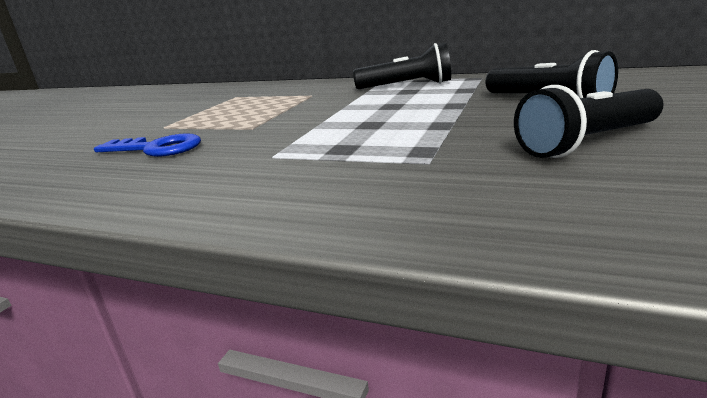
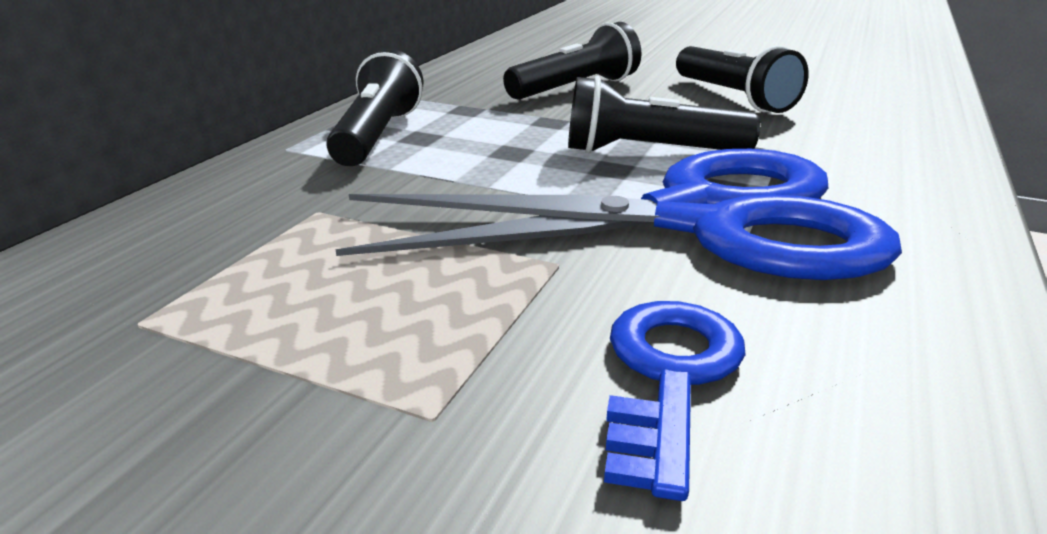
camera: 90 degrees left, 5 degrees up
none -> blue scissors [336,149,902,280]
none -> black flashlight [568,76,760,153]

